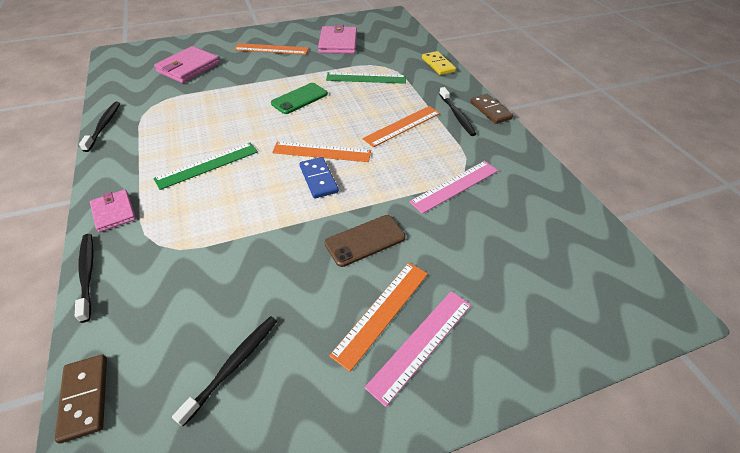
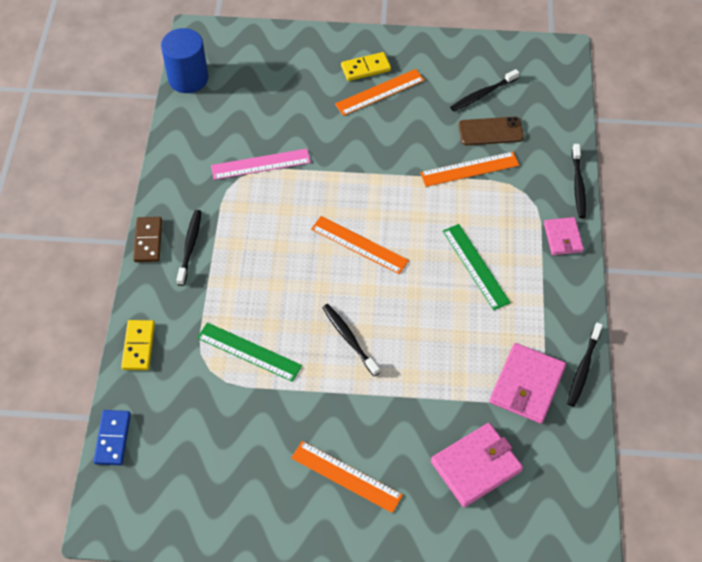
camera: 155 degrees left, 10 degrees up
brown domino [55,355,107,444] -> none
green ruler [154,143,258,190] -> green ruler turned 75 degrees clockwise [443,224,511,310]
green phone [271,83,328,114] -> black toothbrush [322,304,380,376]
blue domino [300,157,339,198] -> blue domino moved to [93,410,131,465]
pink wallet [318,24,357,54] -> pink wallet moved to [489,343,566,424]
brown phone [325,215,406,267] -> brown phone moved to [458,117,524,145]
orange ruler [362,106,440,147] -> orange ruler moved to [420,152,519,187]
pink ruler [364,291,471,407] -> yellow domino [341,52,391,81]
none -> blue cylinder [161,28,208,93]

